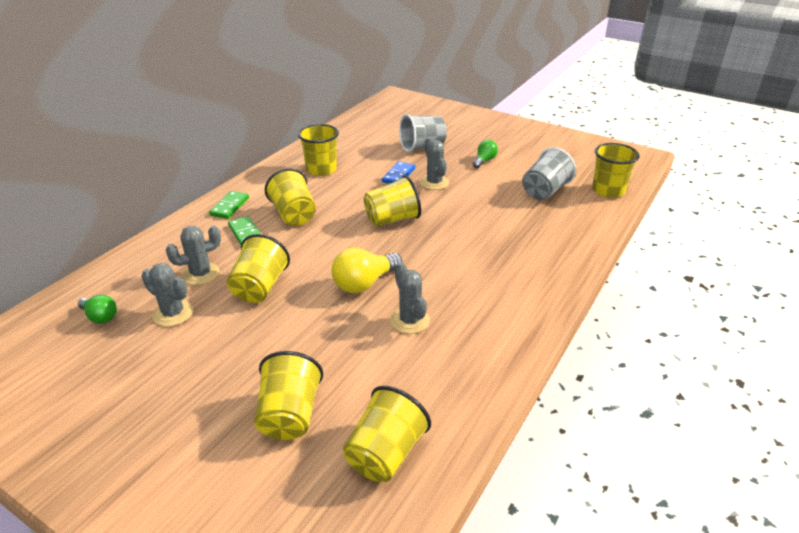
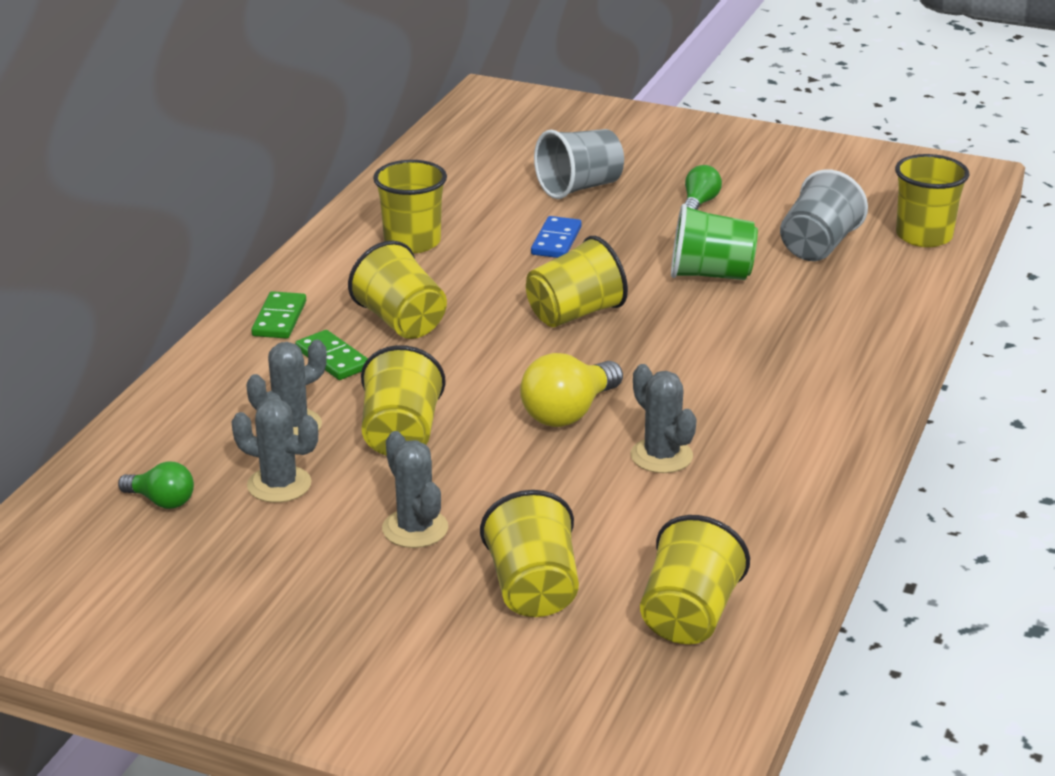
camera: 10 degrees left, 5 degrees down
grey cactus [420,137,449,190] -> grey cactus moved to [382,431,448,548]
none -> green cup [671,204,758,280]

